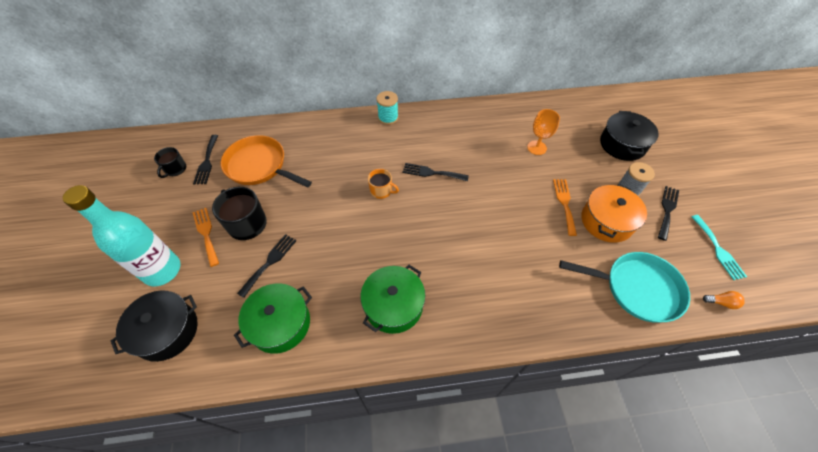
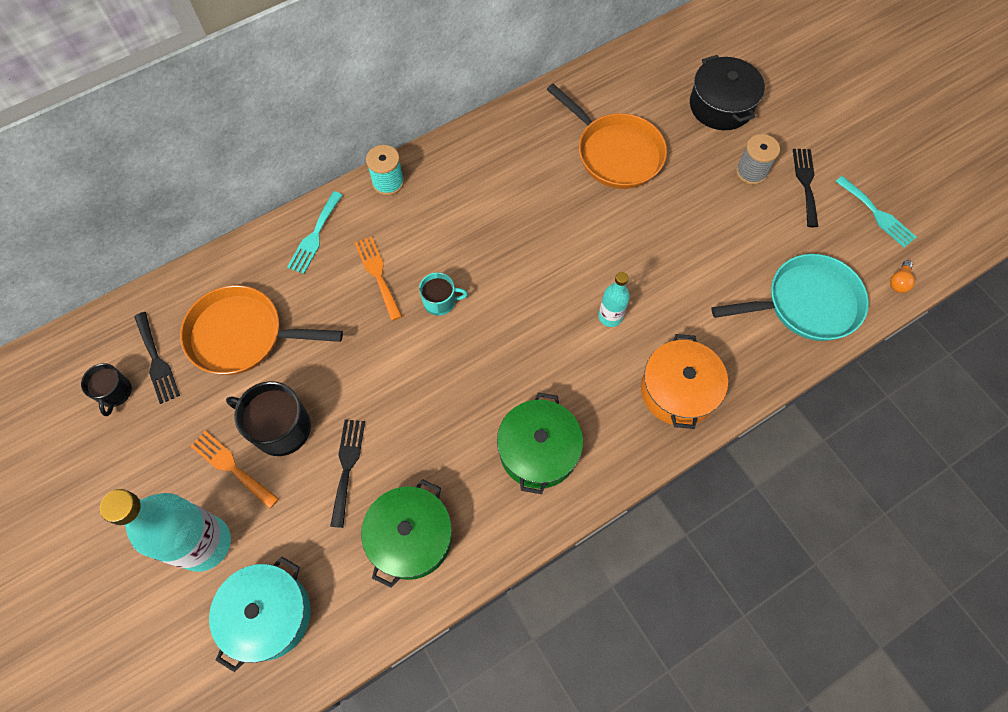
camera: 25 degrees left, 10 degrees up
black pot [110,290,198,362] -> turquoise pot [209,556,311,672]
orange mug [368,169,399,199] -> turquoise mug [419,272,468,316]
black fork [403,163,469,181] -> none
orange goblet [527,109,560,155] -> orange pan [547,84,667,189]
orange fork [553,179,577,236] -> orange fork moved to [354,236,402,321]
orange pot [581,184,647,243] -> orange pot moved to [641,334,728,429]
orange light bulb [703,291,745,309] -> orange light bulb turned 135 degrees clockwise [890,260,915,293]
none -> turquoise fork [287,191,343,274]
none -> turquoise bottle [598,272,630,327]

